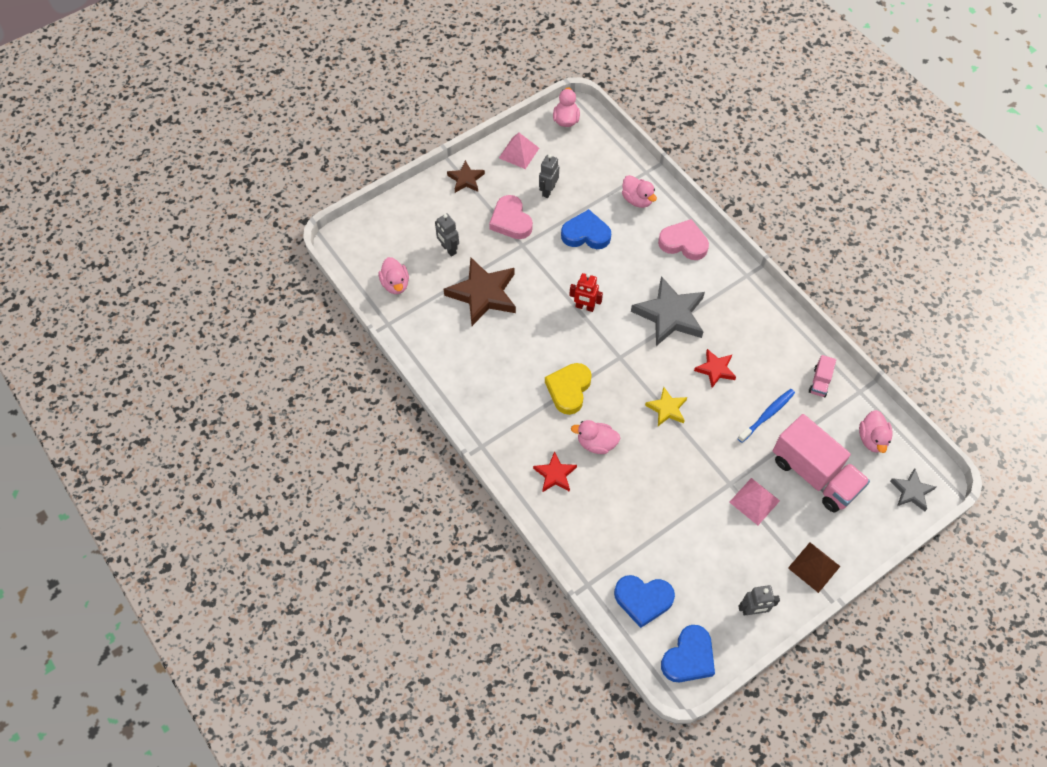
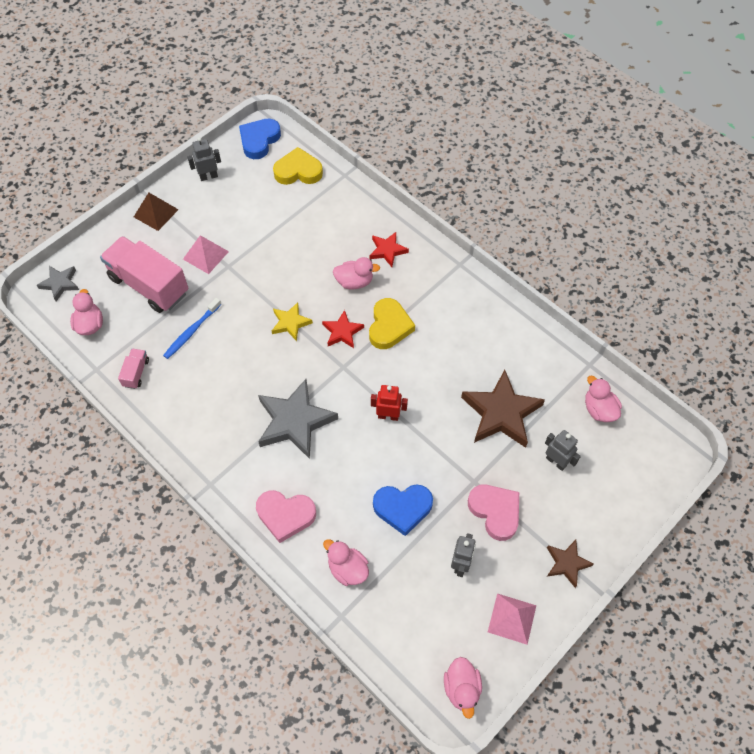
camera: 170 degrees right, 0 degrees up
blue heart [614,575,675,628] -> yellow heart [273,147,323,185]
red star [694,349,736,388] -> red star moved to [322,310,364,348]

